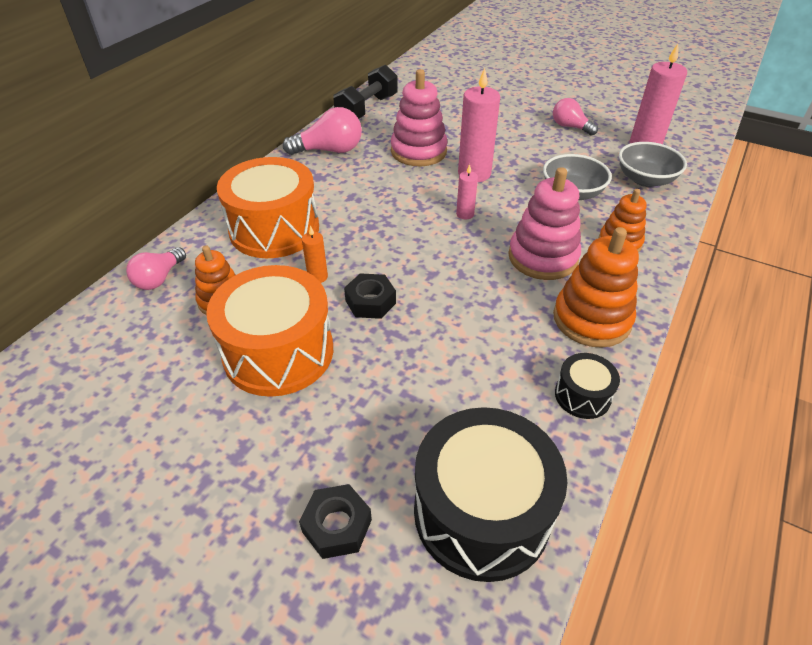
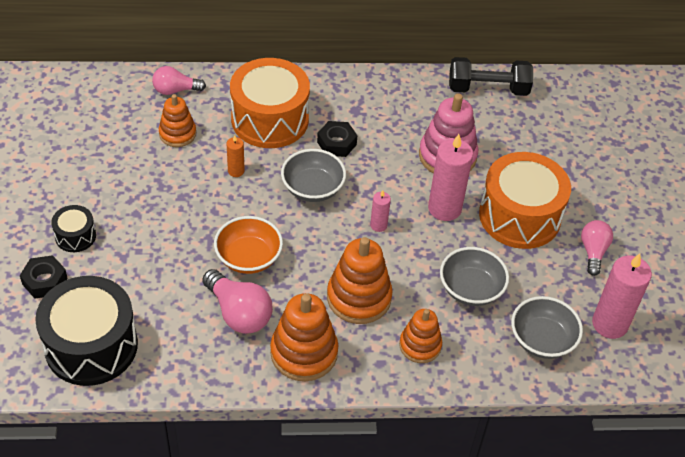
camera: 55 degrees right, 5 degrees up
orange drum [206,265,333,397] -> orange drum moved to [479,152,571,249]
pink light bulb [283,107,362,155] -> pink light bulb moved to [202,269,273,334]
black nut [344,273,396,319] -> black nut moved to [317,121,358,157]
pink stacking toy [508,167,581,280] -> orange stacking toy [327,237,393,324]
black drum [555,353,620,419] -> black drum moved to [51,205,96,252]
none -> orange bowl [214,216,283,274]
none -> grey bowl [281,149,346,202]

